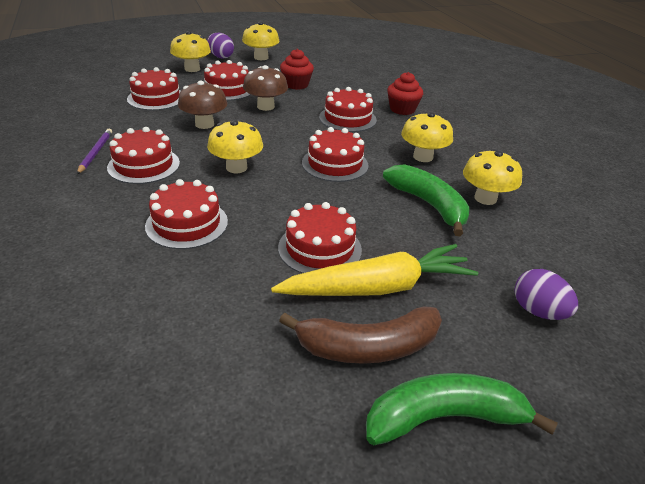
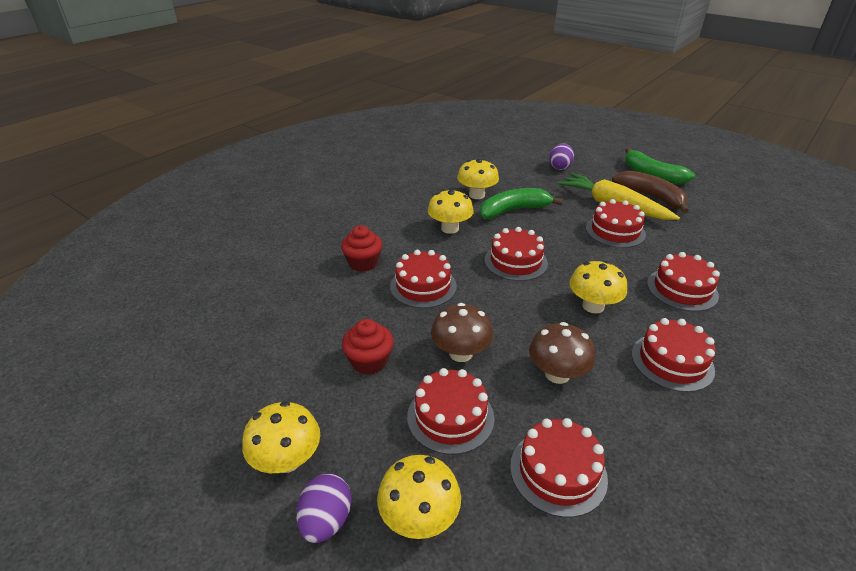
camera: 120 degrees left, 0 degrees up
purple pencil [77,129,112,174] -> none
green banana [383,164,470,236] -> green banana turned 45 degrees clockwise [480,188,563,219]

